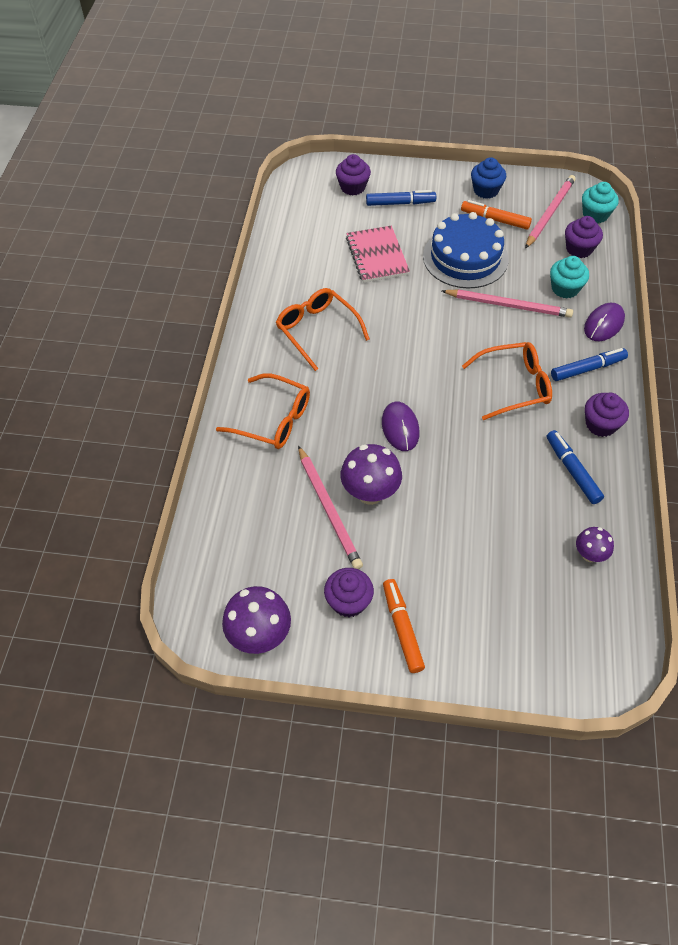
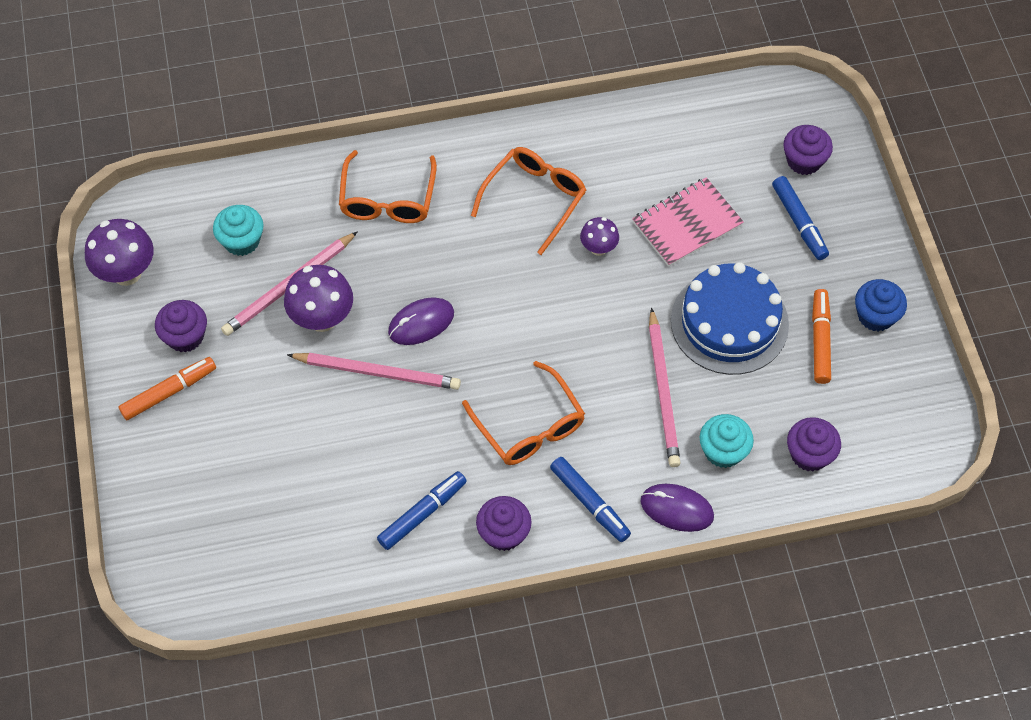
camera: 70 degrees right, 5 degrees up
pink pencil [525,175,576,249] -> pink pencil moved to [287,353,461,390]
purple mushroom [576,527,614,562] -> purple mushroom moved to [580,217,619,256]
turquoise cupcake [582,182,619,223] -> turquoise cupcake moved to [213,205,264,256]

